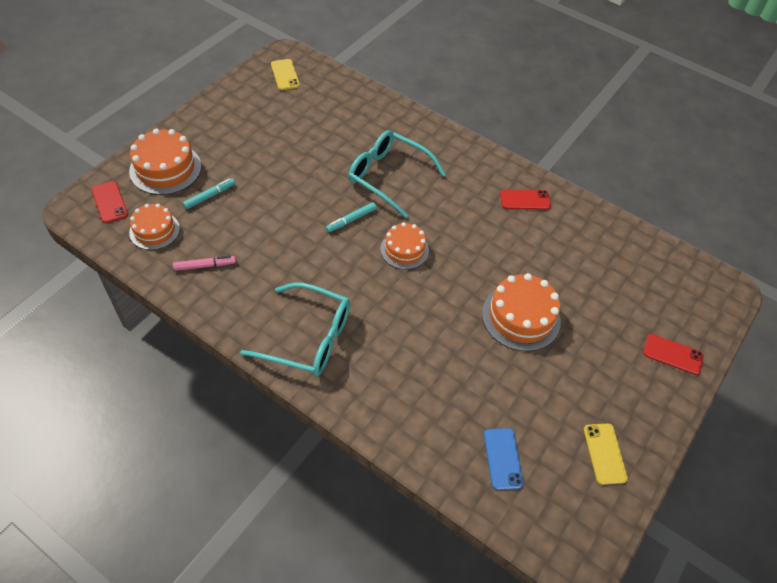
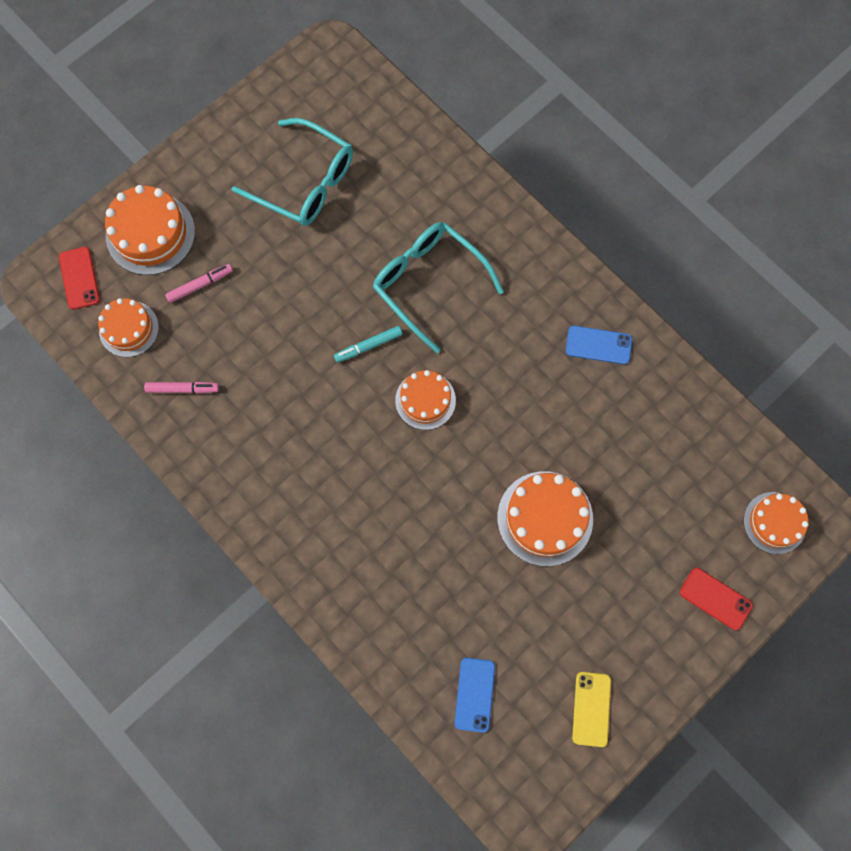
camera: 15 degrees right, 20 degrees up
turquoise marker [183,178,235,209] -> pink marker [165,264,233,303]
turquoise glasses [240,282,350,376] -> turquoise glasses moved to [232,118,353,226]
yellow phone [271,59,300,90] -> none
red phone [500,190,551,210] -> blue phone [566,326,632,364]
none -> orange cake [743,492,809,554]

